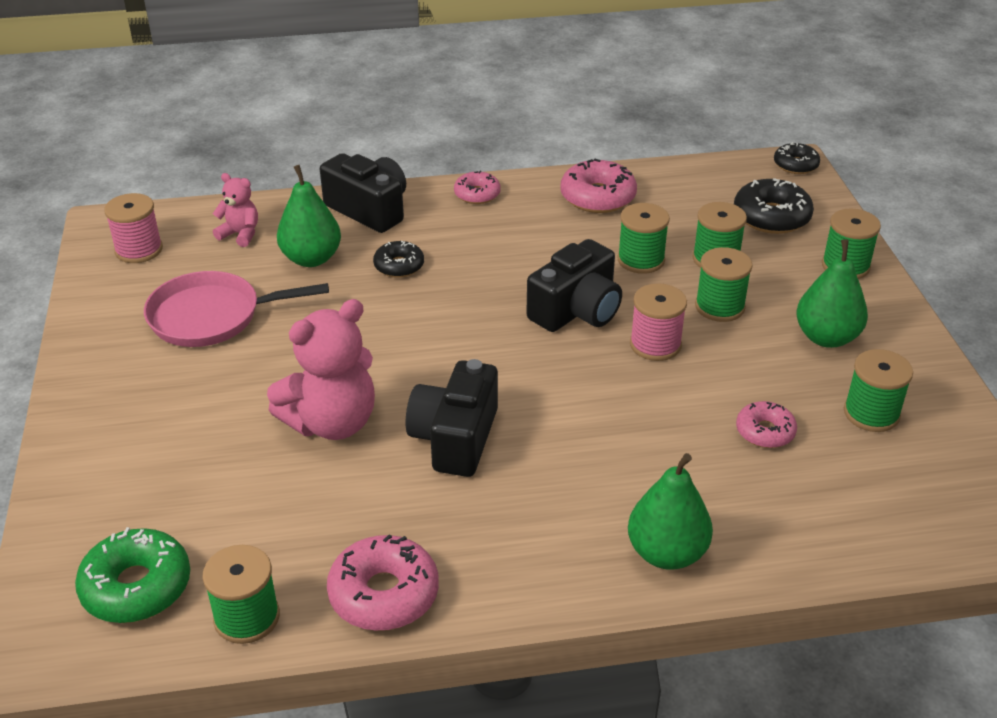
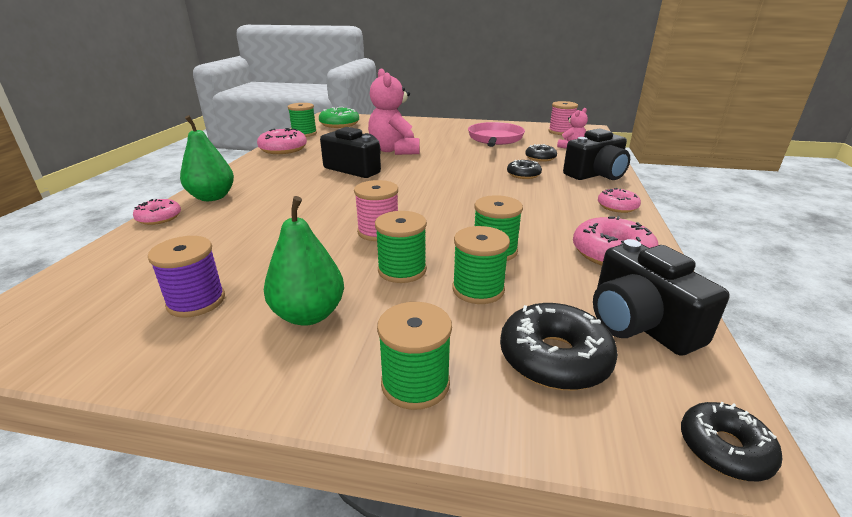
camera: 110 degrees right, 10 degrees down
green pear [277,165,341,267] -> black donut [525,144,557,162]
black camera [526,239,622,332] -> black camera moved to [593,239,730,356]
pink donut [736,401,797,448] -> pink donut moved to [133,199,181,225]
green spool [844,349,913,432] -> purple spool [148,236,225,318]

